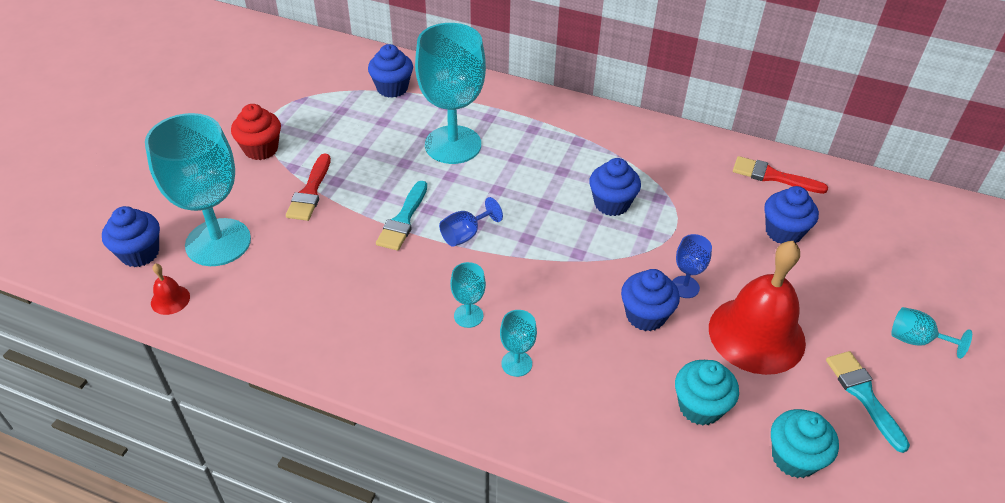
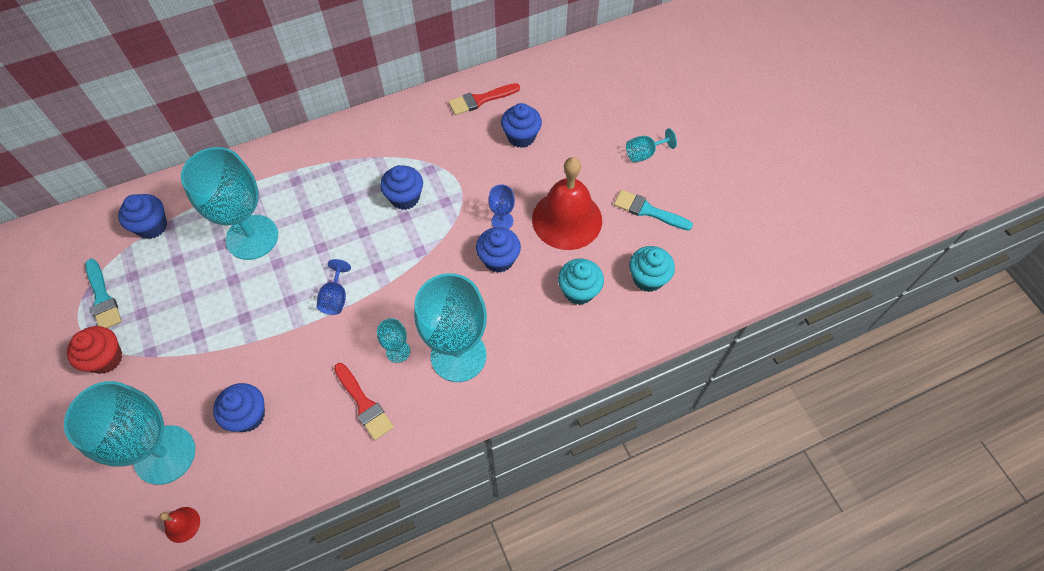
camera: 45 degrees left, 15 degrees up
blue cupcake [102,206,160,267] -> blue cupcake moved to [213,383,265,432]
red brush [286,153,331,221] -> red brush moved to [334,363,394,440]
turquoise brush [376,181,427,251] -> turquoise brush moved to [85,259,122,328]
turquoise goblet [500,310,537,377] -> turquoise goblet [414,273,487,382], size x2.31

